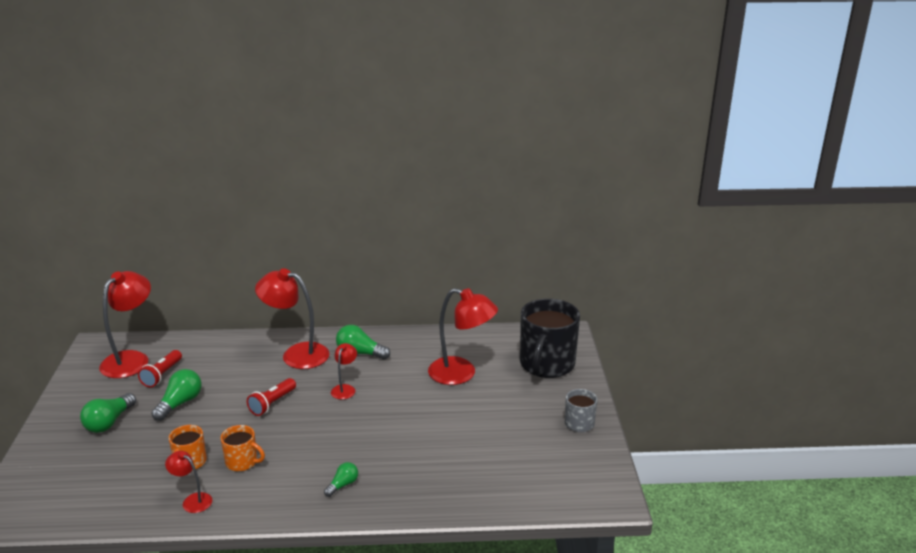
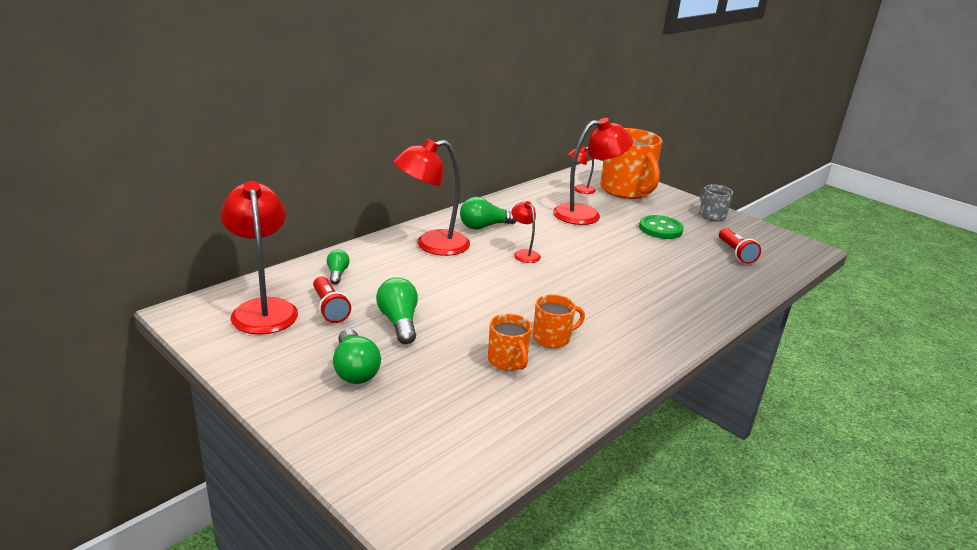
camera: 45 degrees left, 0 degrees up
red lamp [165,451,212,513] -> red lamp moved to [568,146,596,194]
red flashlight [247,378,296,416] -> red flashlight moved to [719,228,761,264]
green light bulb [324,462,358,497] -> green light bulb moved to [327,250,349,285]
black mug [520,298,580,378] -> orange mug [600,128,663,199]
none -> green button [639,215,684,239]

